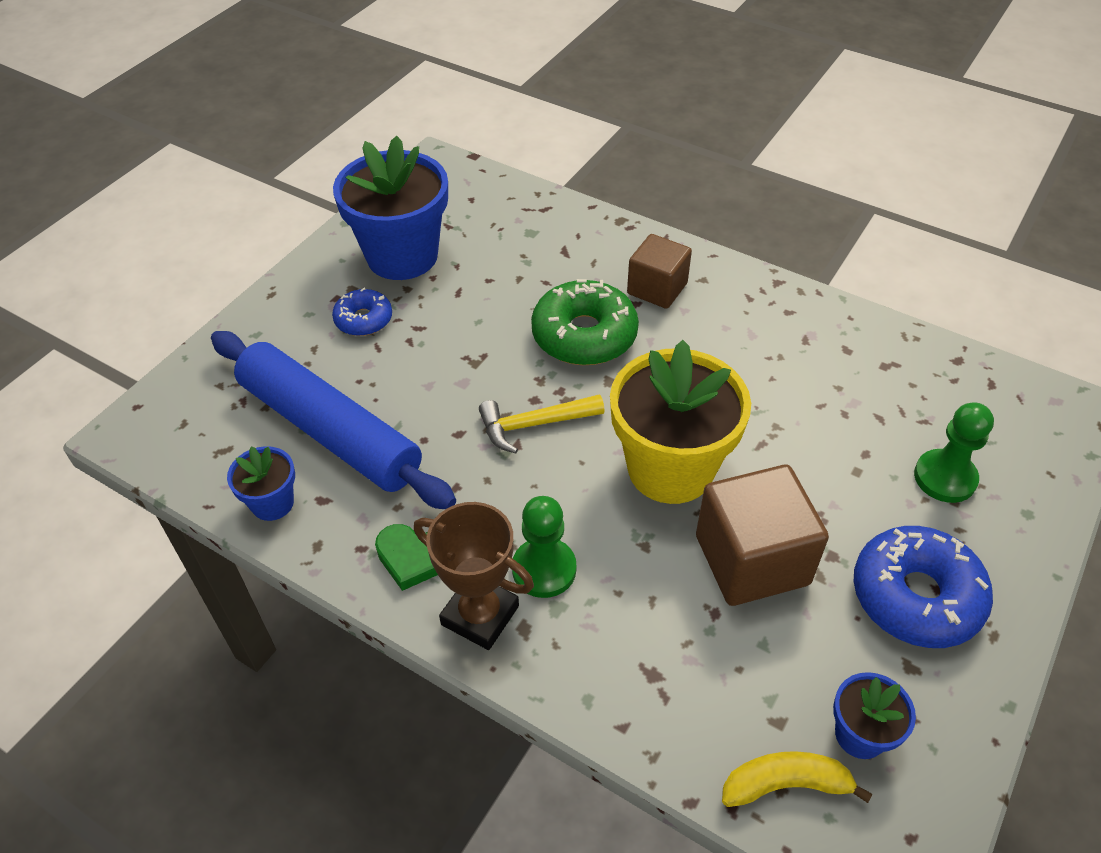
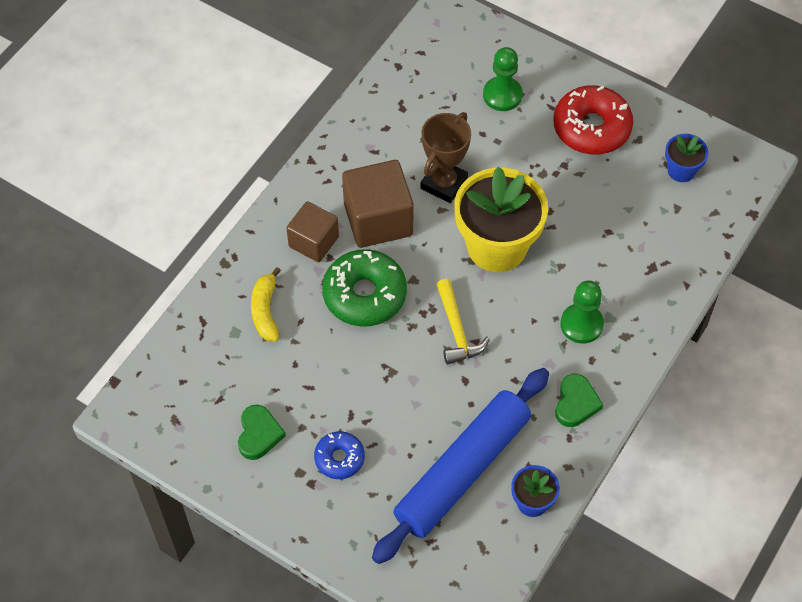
camera: 90 degrees left, 10 degrees up
blue flower pot [333,136,448,280] -> green heart [238,405,286,460]
brown trophy [414,502,534,650] -> brown trophy moved to [421,112,471,203]
brown cube [696,465,829,606] -> brown cube moved to [342,160,414,248]
yellow banana [722,751,872,807] -> yellow banana moved to [251,267,281,341]
blue donut [854,526,993,648] -> red donut [553,85,633,155]

